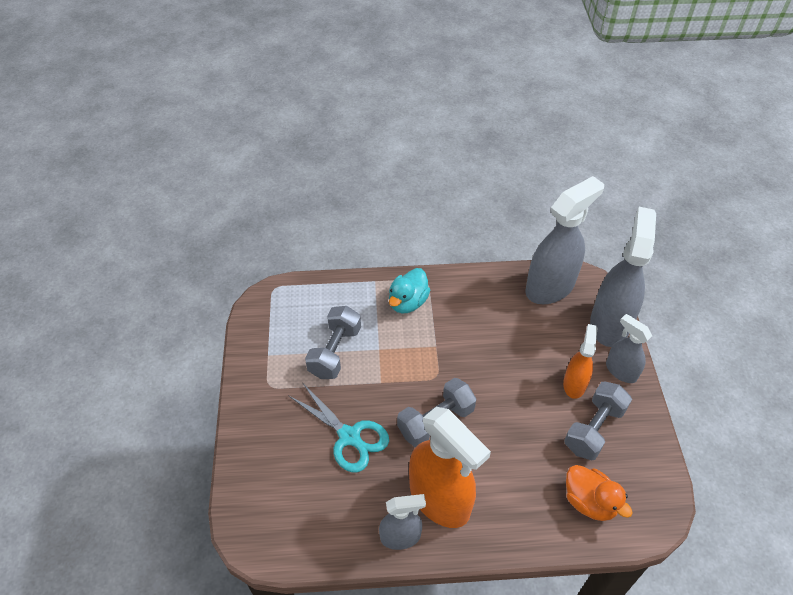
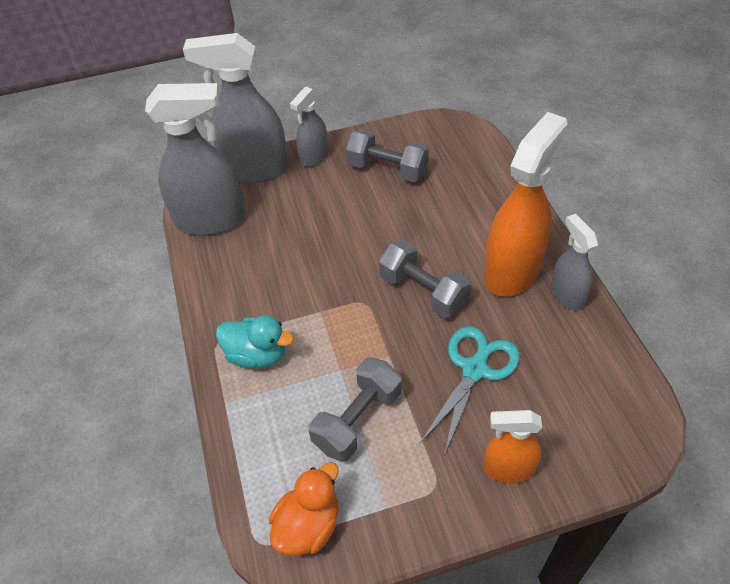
camera: 100 degrees left, 0 degrees up
grey dumbbell [305,306,361,379] -> grey dumbbell turned 60 degrees counterclockwise [309,358,402,462]
grey spray bottle [526,176,604,304] -> grey spray bottle turned 135 degrees clockwise [145,83,245,236]
orange spray bottle [563,324,598,399] -> orange spray bottle moved to [483,410,542,483]
orange duck [566,465,633,521] -> orange duck moved to [269,462,339,556]

